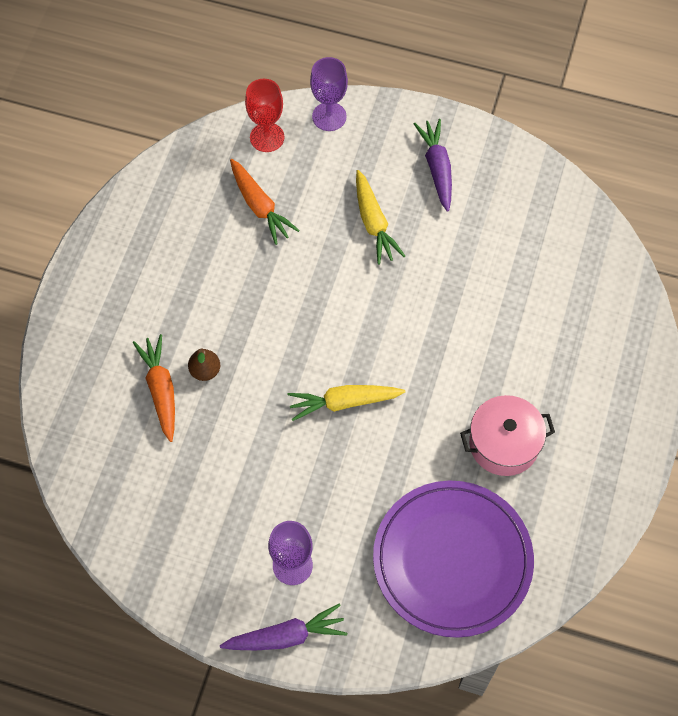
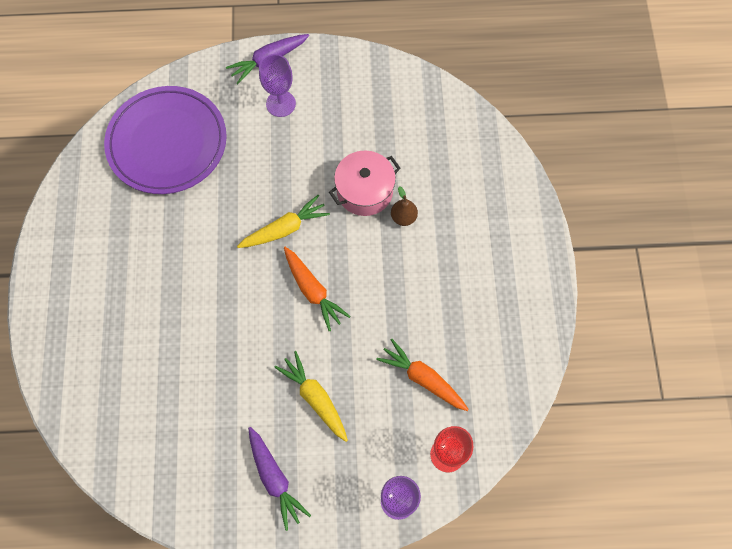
camera: 160 degrees right, 5 degrees up
orange carrot [133,334,175,442] -> orange carrot moved to [284,247,351,331]
pink pot [460,395,555,476] -> pink pot moved to [329,150,401,216]

